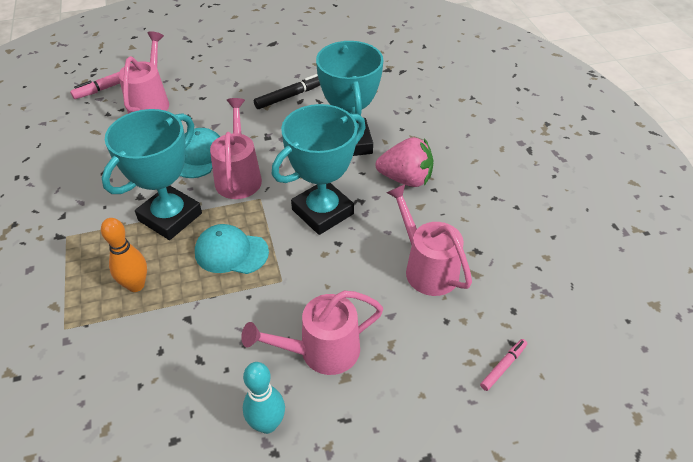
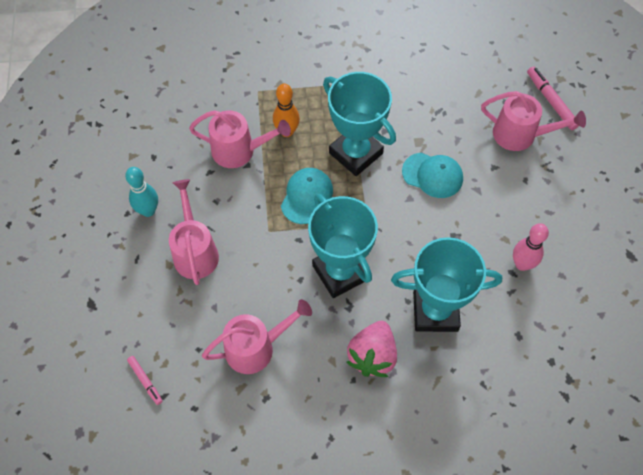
camera: 100 degrees right, 15 degrees up
pink watering can [210,98,262,199] -> pink watering can moved to [189,110,291,168]
black marker [254,74,320,109] -> pink bowling pin [513,223,549,271]

